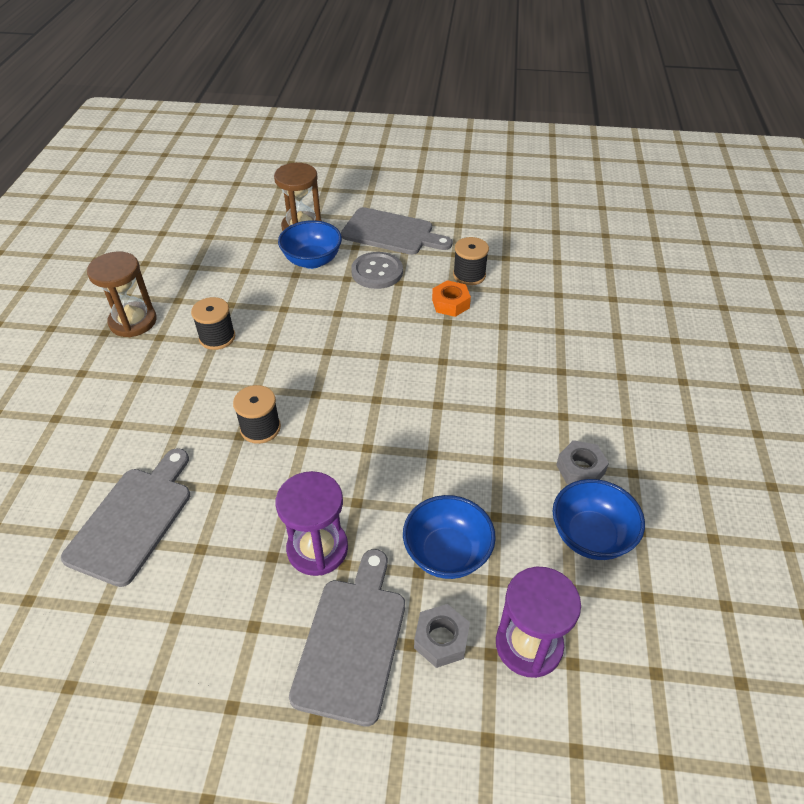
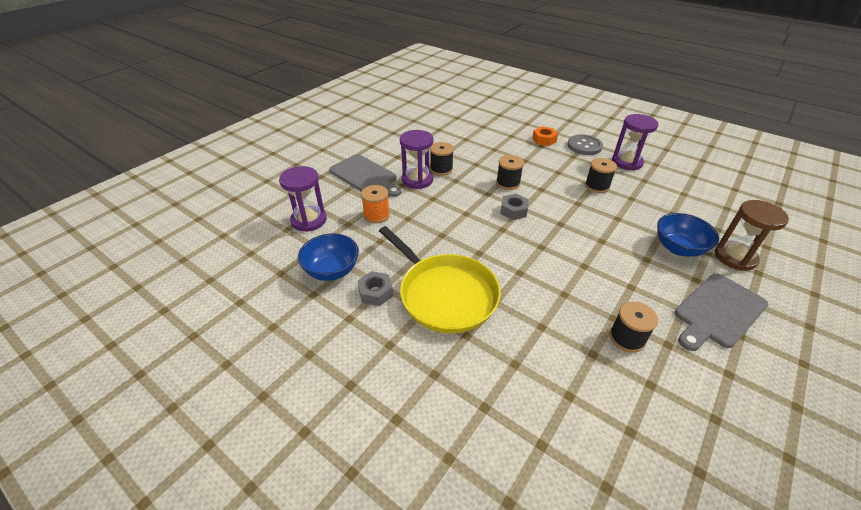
camera: 120 degrees right, 5 degrees down
grey cutting board [61,448,190,587] -> none
brown hourglass [87,252,157,337] -> purple hourglass [612,114,658,171]
grey button [351,252,403,289] -> grey button moved to [567,135,603,155]
blue bowl [403,495,496,579] -> orange spool [361,185,390,223]
grey nut [414,604,470,668] -> grey nut moved to [500,194,529,220]
orange nut [432,280,471,317] -> orange nut moved to [532,126,558,146]
none -> yellow pan [379,226,501,333]
none -> black spool [430,142,454,176]

